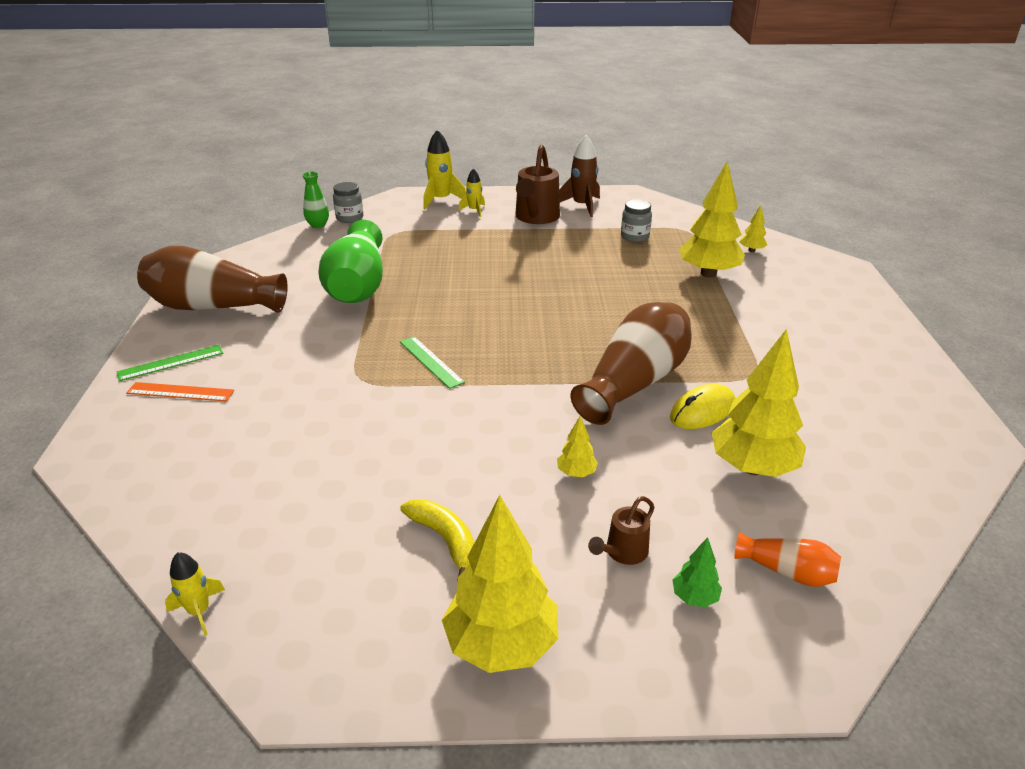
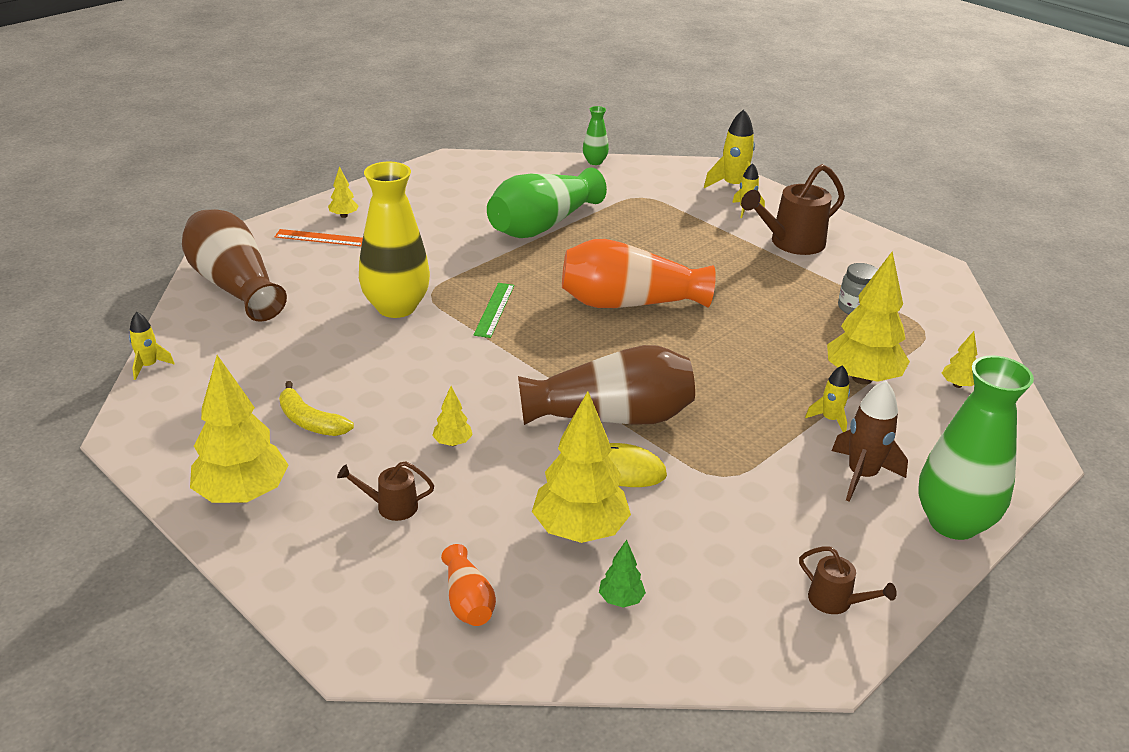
camera: 45 degrees right, 0 degrees up
green ruler [117,345,223,381] -> yellow tree [328,166,359,218]
orange ruler [126,382,234,401] -> orange ruler turned 45 degrees counterclockwise [275,229,363,246]
brown vase [137,246,287,313] -> brown vase moved to [182,209,287,322]
grey jar [333,182,363,223] -> none
yellow banana [400,499,474,576] -> yellow banana turned 120 degrees clockwise [279,381,354,436]
brown rocket [559,135,600,217] -> brown rocket moved to [832,380,908,502]
green tree [673,537,722,607] -> green tree moved to [599,540,646,608]
none -> yellow vase [359,162,430,318]
none -> orange vase [562,239,716,308]
none -> brown watering can [799,546,897,614]
none -> yellow rocket [805,365,850,432]
none -> green vase [918,355,1034,540]

